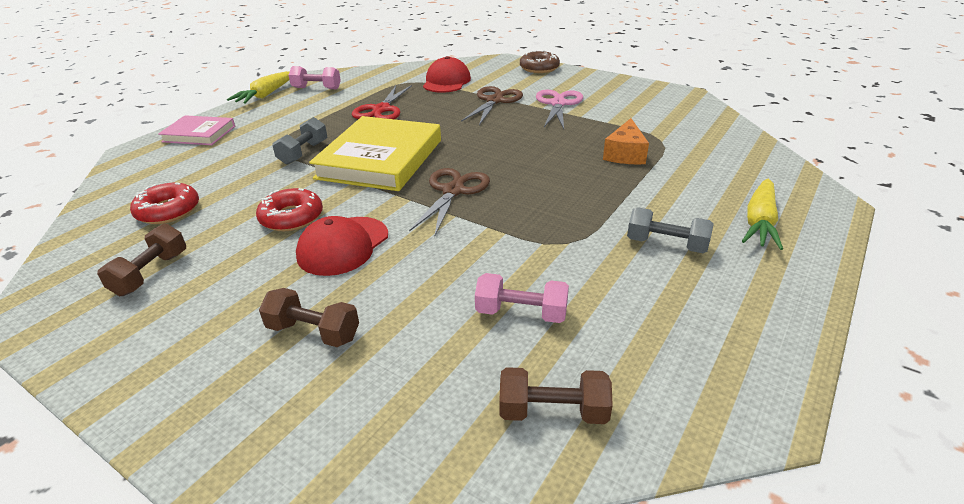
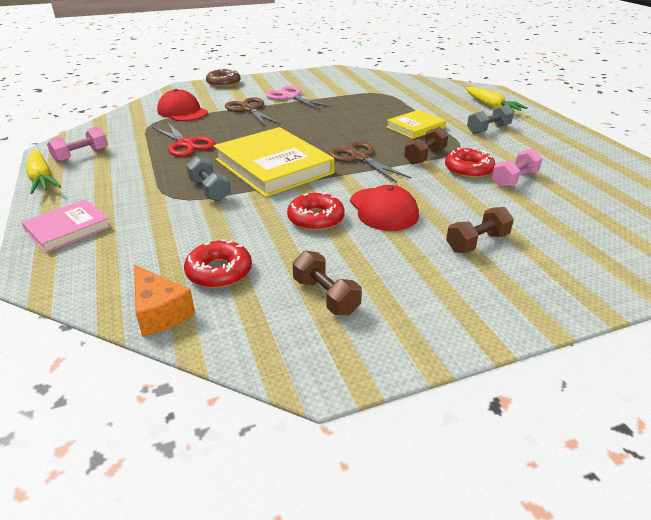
camera: 55 degrees left, 0 degrees up
brown dumbbell [499,367,613,424] -> brown dumbbell moved to [404,127,448,164]
orange cheese [603,118,649,164] -> orange cheese moved to [134,264,195,337]
none -> yellow book [386,110,446,139]
none -> red donut [445,148,496,178]

